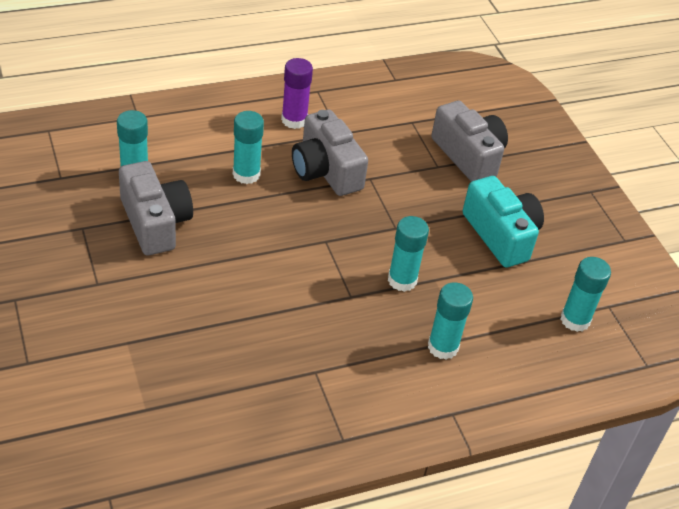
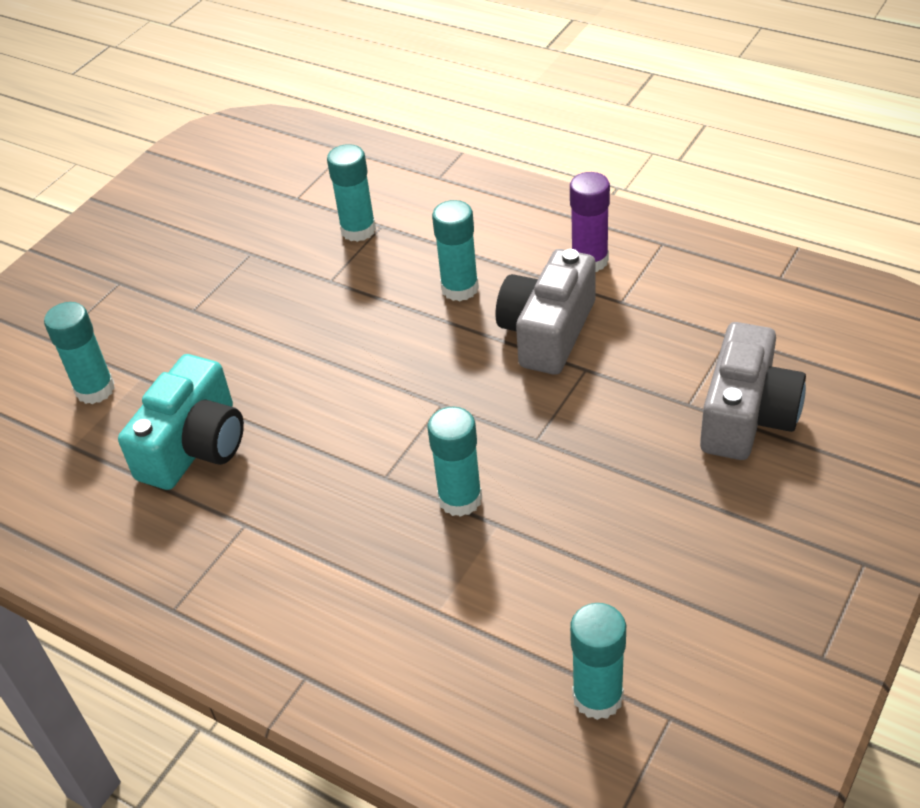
camera: 60 degrees right, 0 degrees up
grey camera [119,161,193,255] -> none
turquoise glue stick [428,282,473,360] -> turquoise glue stick moved to [44,302,115,404]
turquoise camera [463,176,544,268] -> turquoise camera moved to [118,354,244,490]

